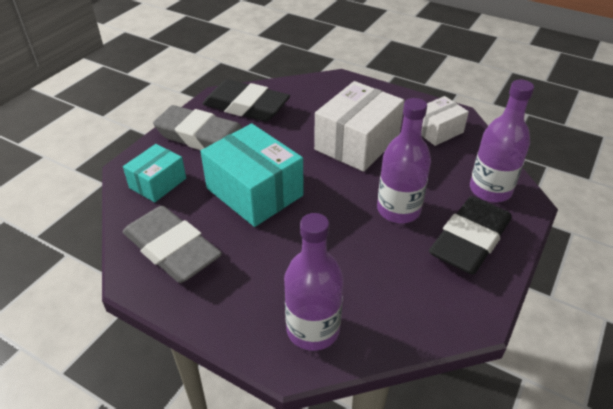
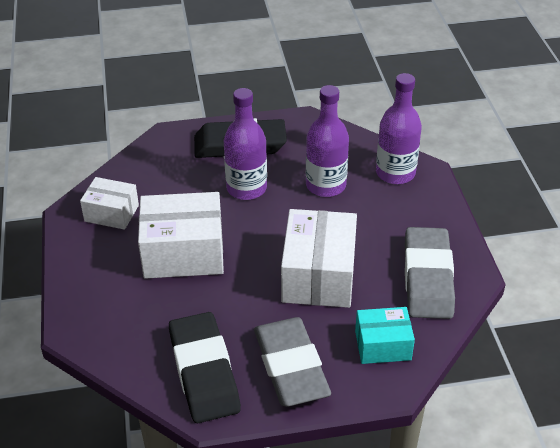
camera: 130 degrees left, 0 degrees up
turquoise box [200,123,303,227] -> white box [281,209,357,308]
purple bottle [470,80,534,202] -> purple bottle moved to [306,85,349,197]

